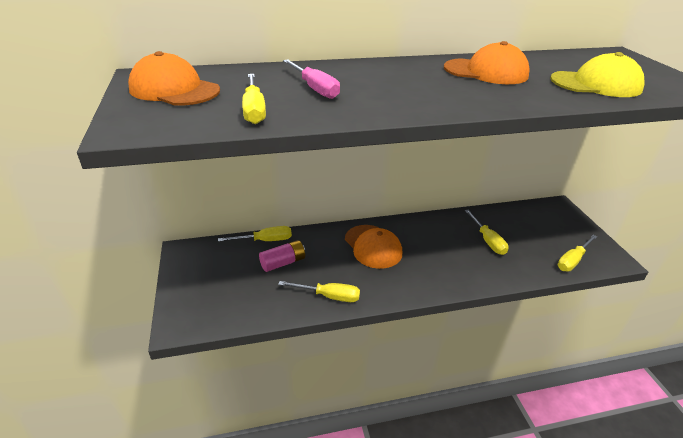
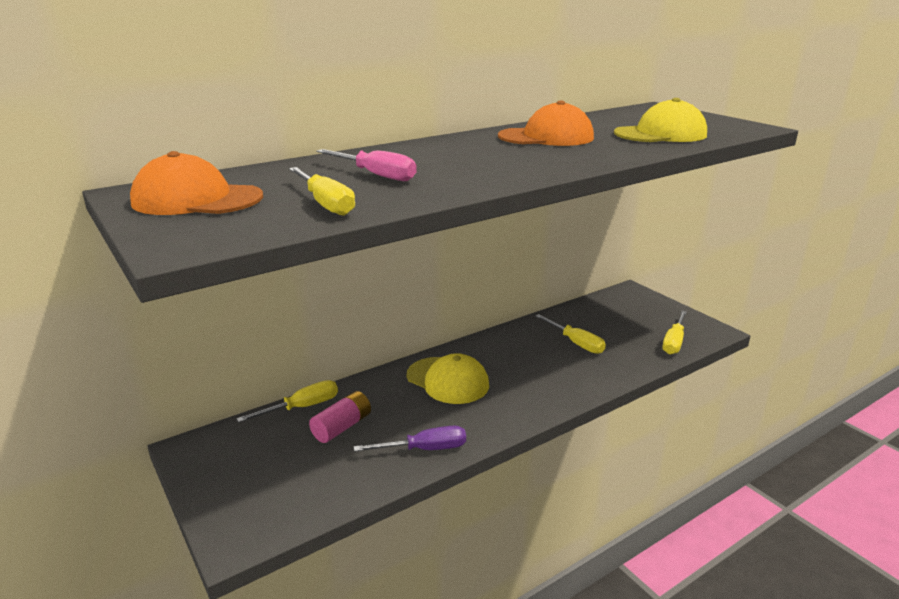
camera: 20 degrees left, 10 degrees down
yellow screwdriver [278,281,360,302] -> purple screwdriver [354,426,466,452]
orange cap [345,225,402,269] -> yellow cap [407,353,489,404]

